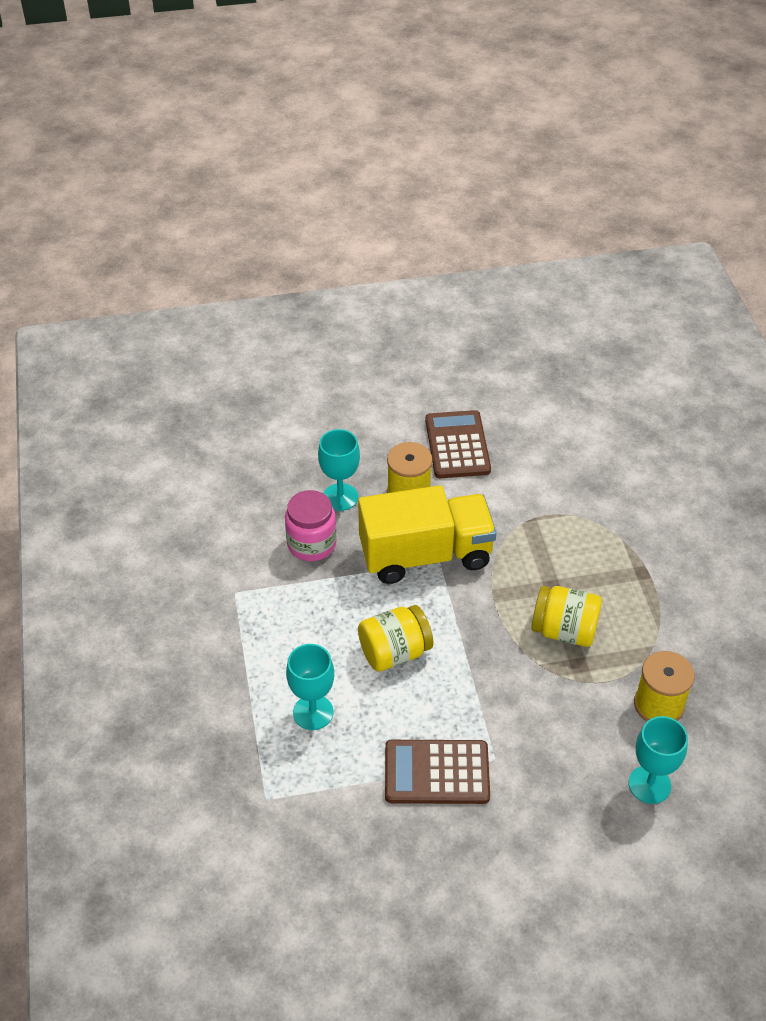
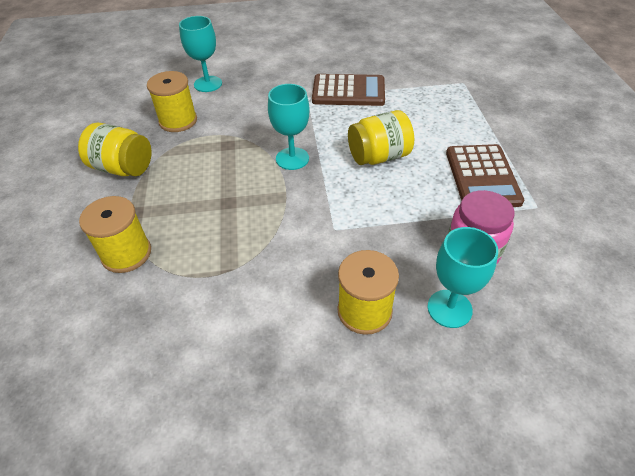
camera: 175 degrees left, 0 degrees up
turquoise goblet [286,644,334,730] -> turquoise goblet moved to [268,84,310,170]
yellow truck [358,485,497,584] -> none
brown calculator [425,410,491,478] -> brown calculator moved to [446,144,524,207]
yellow jar [531,586,602,647] -> yellow jar moved to [78,123,152,177]
none -> yellow spool [79,196,151,273]

